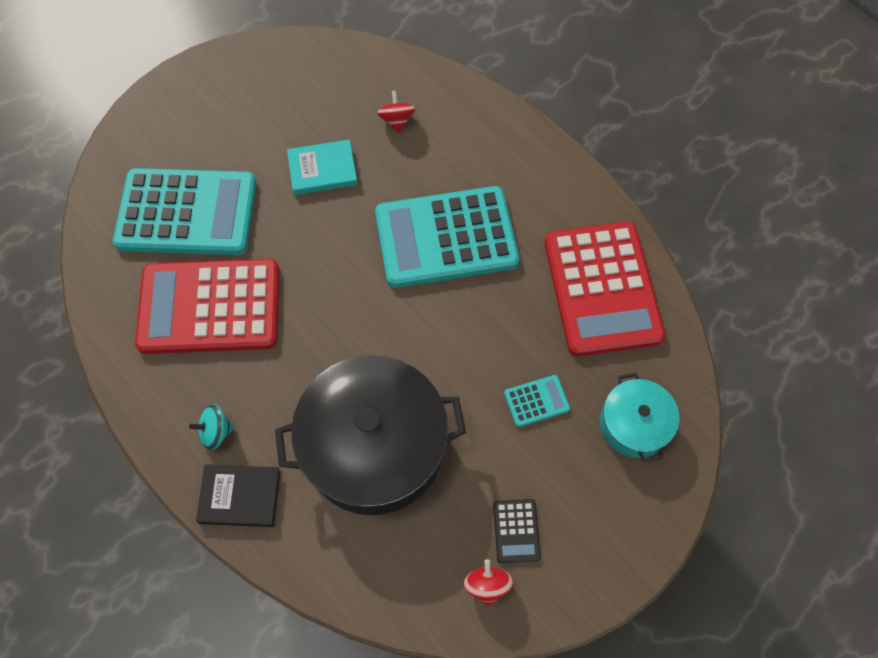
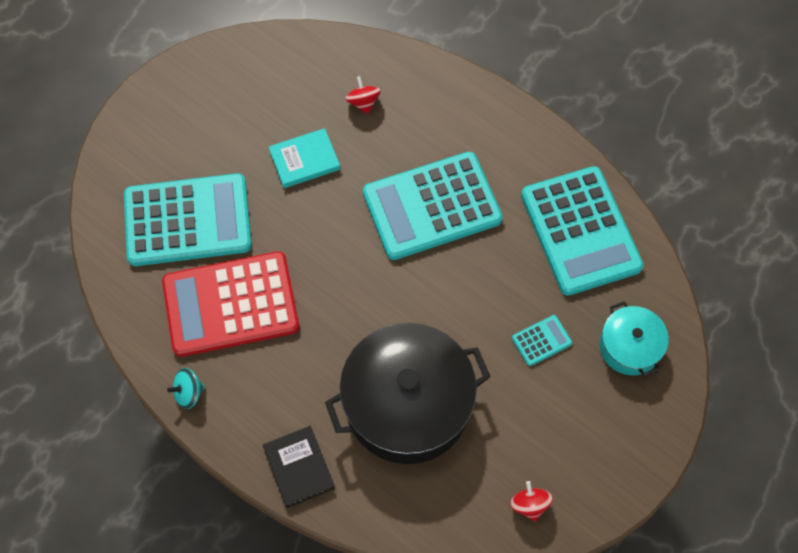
camera: 10 degrees left, 0 degrees up
turquoise spinning top [189,404,234,450] -> turquoise spinning top moved to [167,368,205,409]
black book [196,464,281,527] -> black book turned 75 degrees clockwise [263,426,335,508]
black calculator [493,499,541,563] -> none
red calculator [544,222,665,357] -> turquoise calculator [521,166,644,296]

